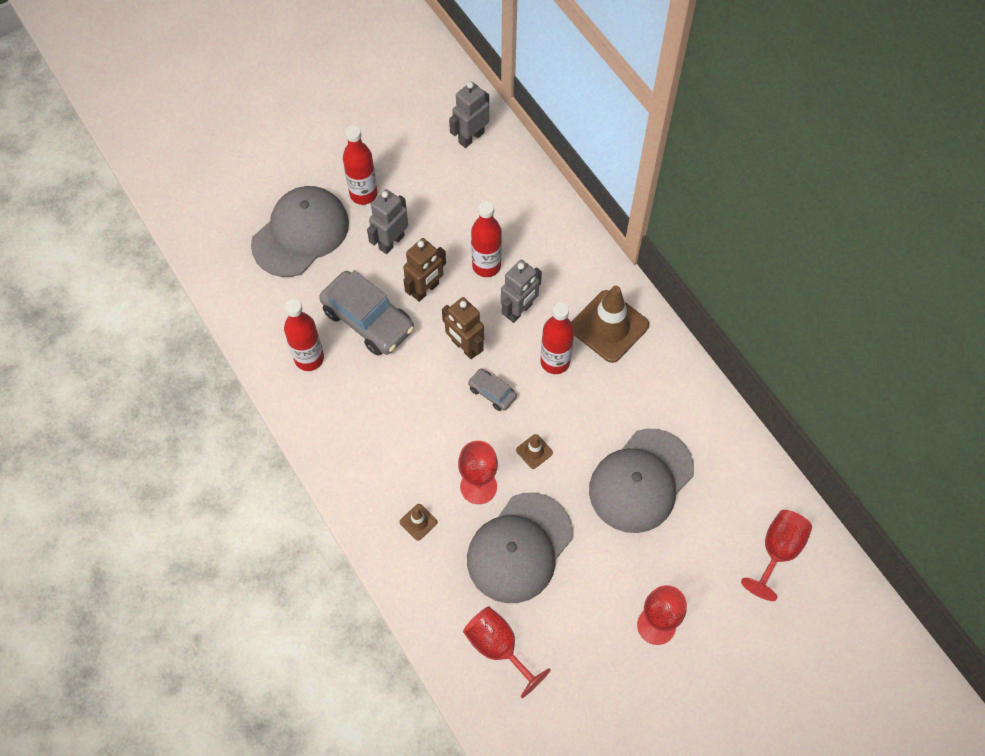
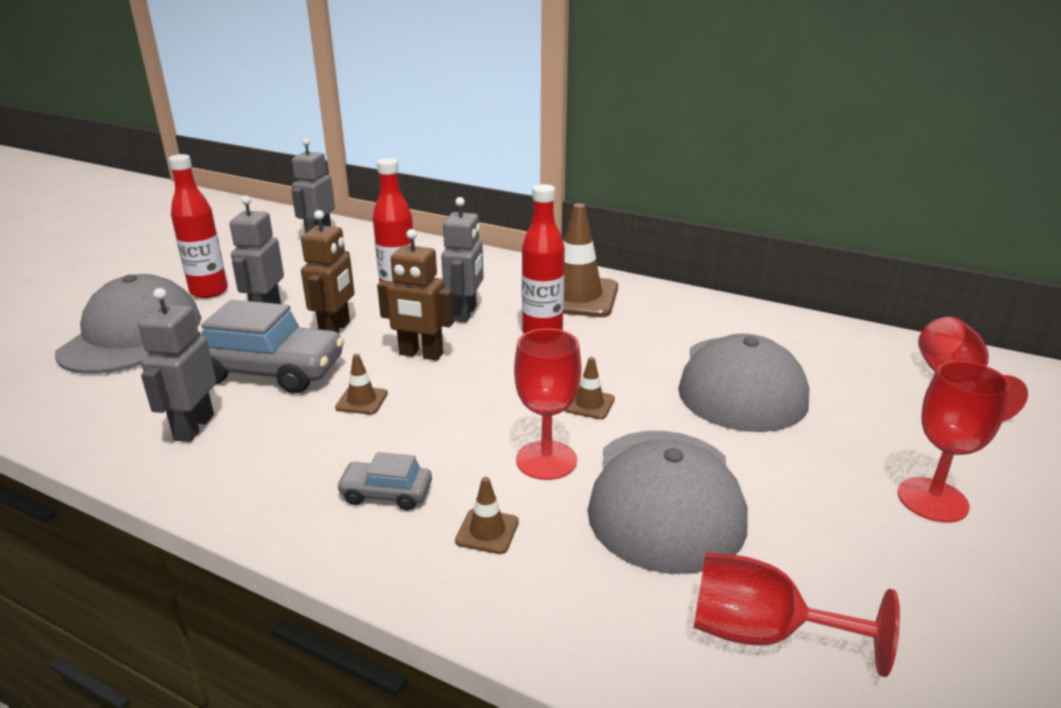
camera: 30 degrees left, 35 degrees down
red bottle [284,299,324,371] -> grey robot [138,288,216,442]
grey car [468,369,517,411] -> grey car moved to [336,452,432,510]
none -> brown traffic cone [335,354,388,414]

